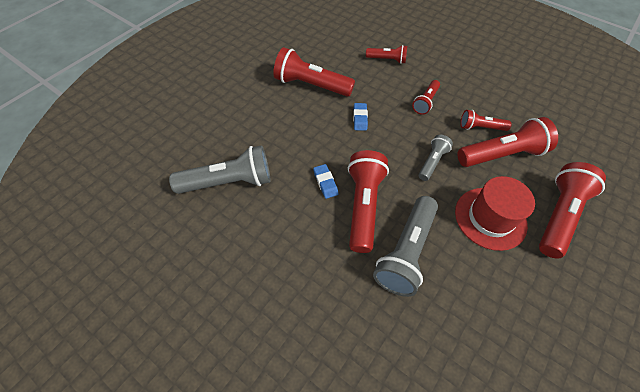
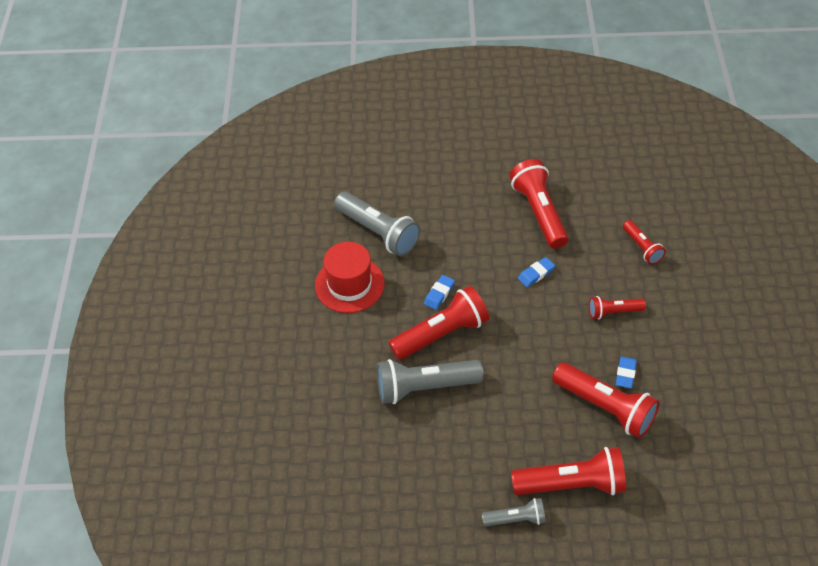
camera: 55 degrees right, 5 degrees down
grey flashlight [418,135,453,181] -> grey flashlight moved to [482,498,546,527]
red hat [455,176,535,251] -> red hat moved to [315,242,385,313]
red flashlight [460,110,512,131] -> blue eraser [616,356,637,388]

